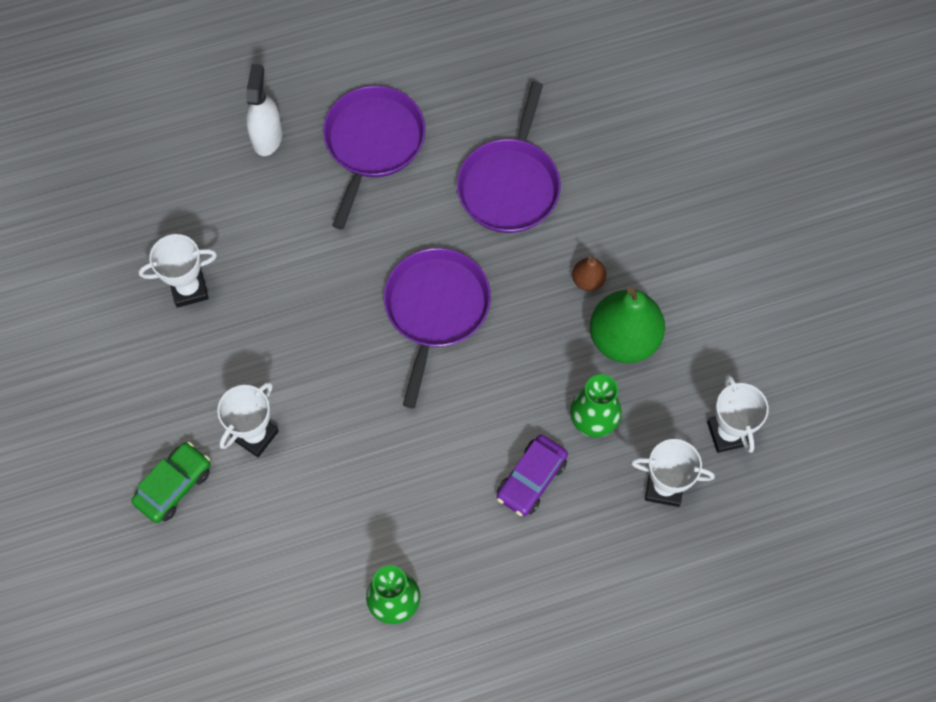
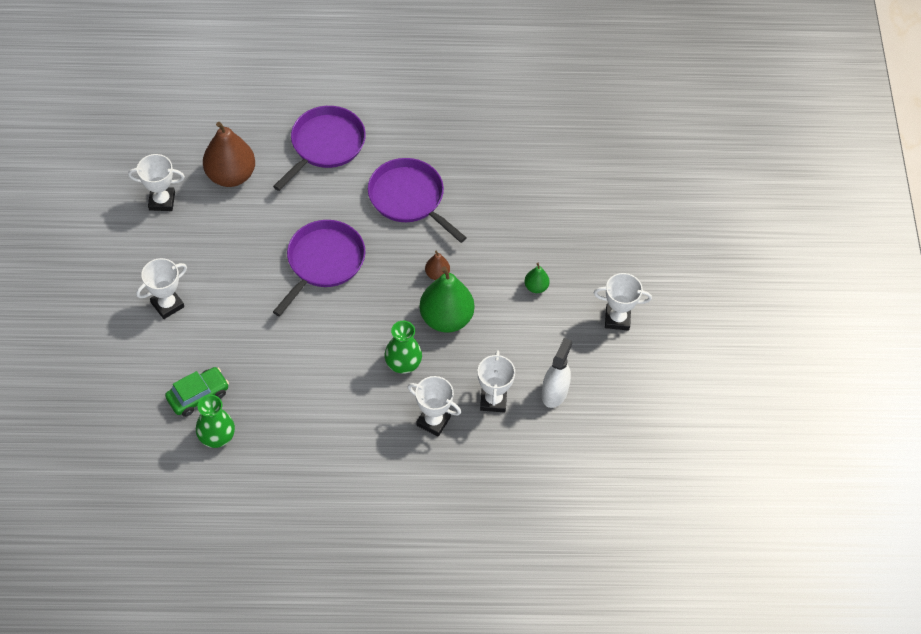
camera: 15 degrees right, 10 degrees down
green car [132,442,210,523] -> green car moved to [165,367,229,417]
white spray bottle [246,64,282,156] -> white spray bottle moved to [542,338,572,408]
purple pan [457,82,561,233] -> purple pan turned 105 degrees clockwise [368,158,467,243]
purple car [497,435,568,516] -> none
none -> brown pear [203,122,255,187]
none -> green pear [524,263,550,293]
none -> white trophy [594,273,652,331]

